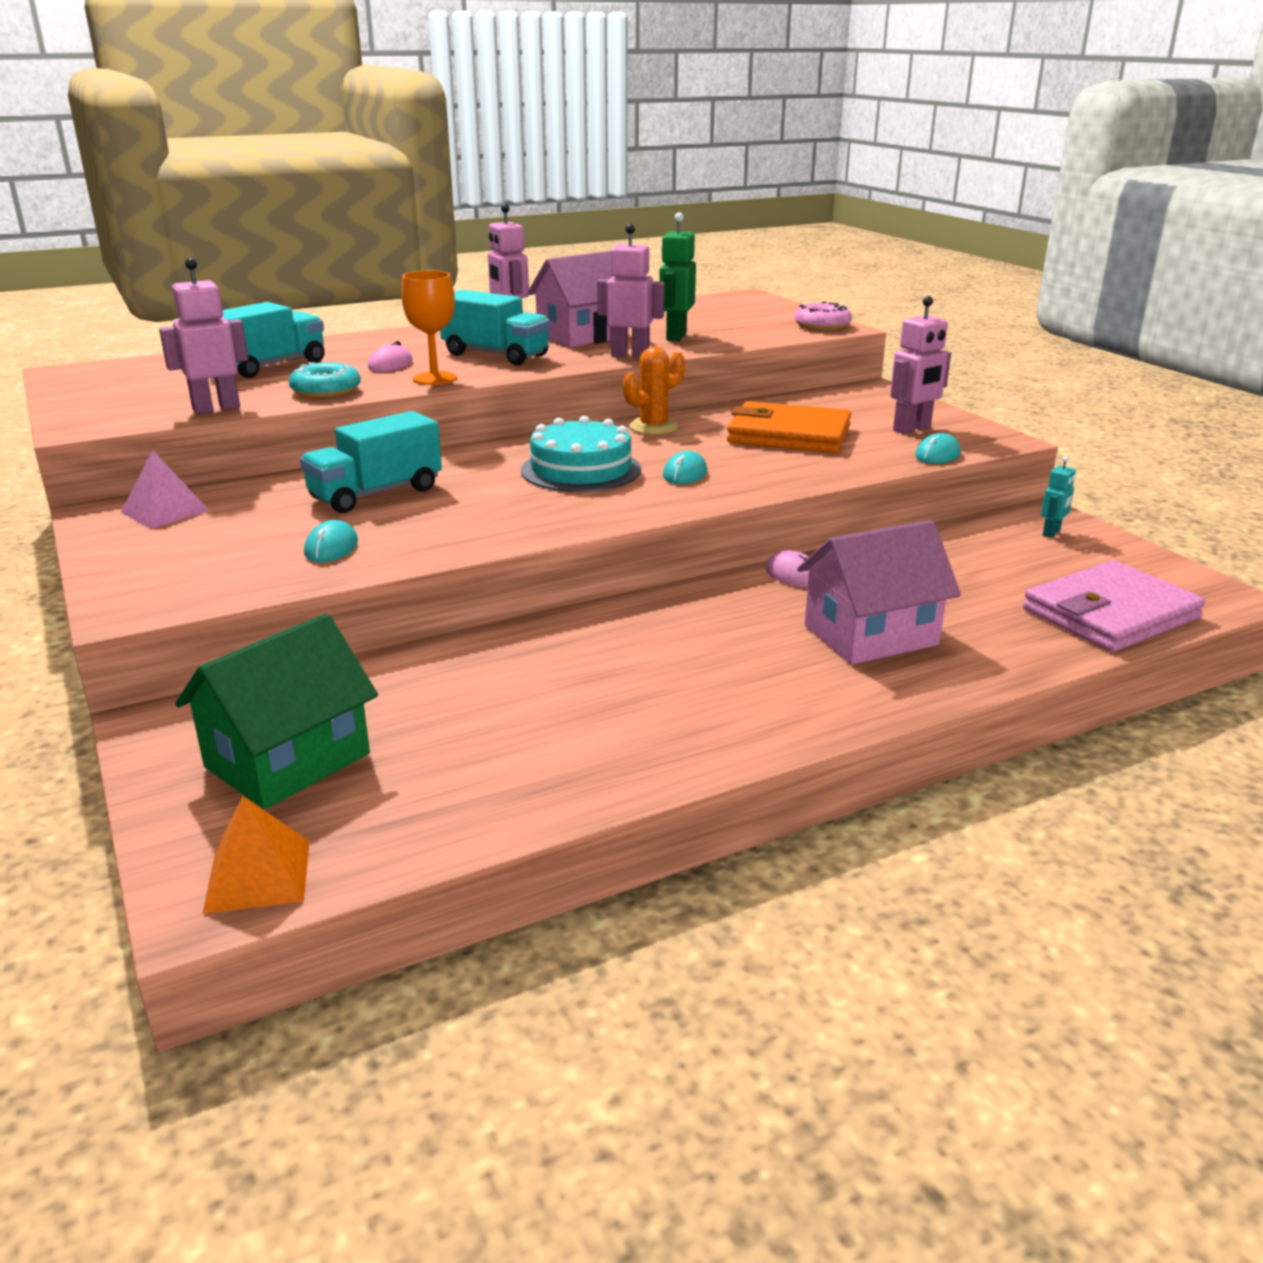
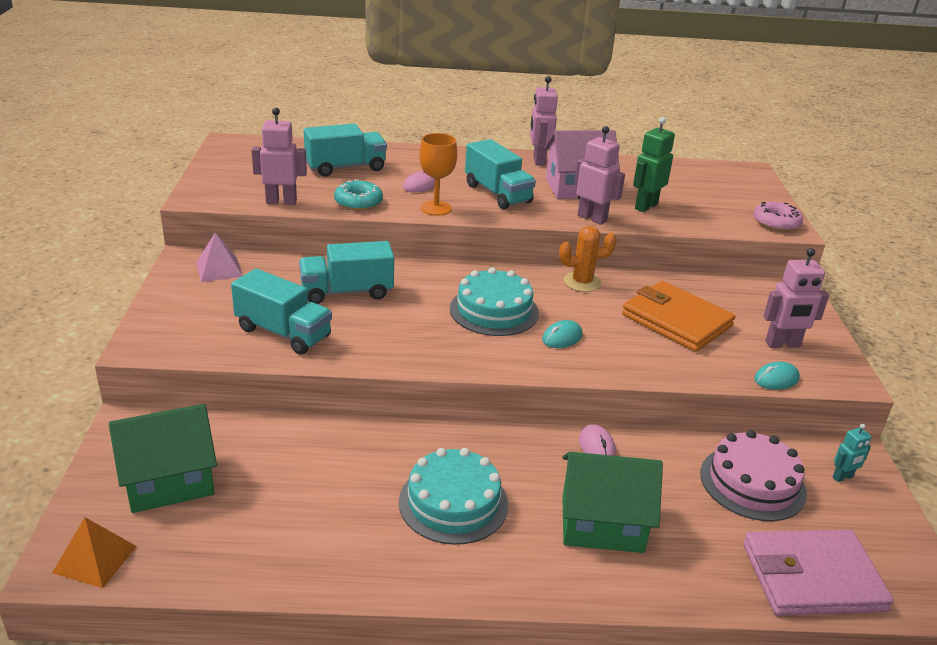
camera: 25 degrees right, 5 degrees up
turquoise mouse [304,520,358,562] -> turquoise truck [231,269,332,354]
pink house [797,520,961,665] -> green house [562,452,663,553]
none -> turquoise cake [399,448,508,545]
none -> pink cake [700,430,807,521]

